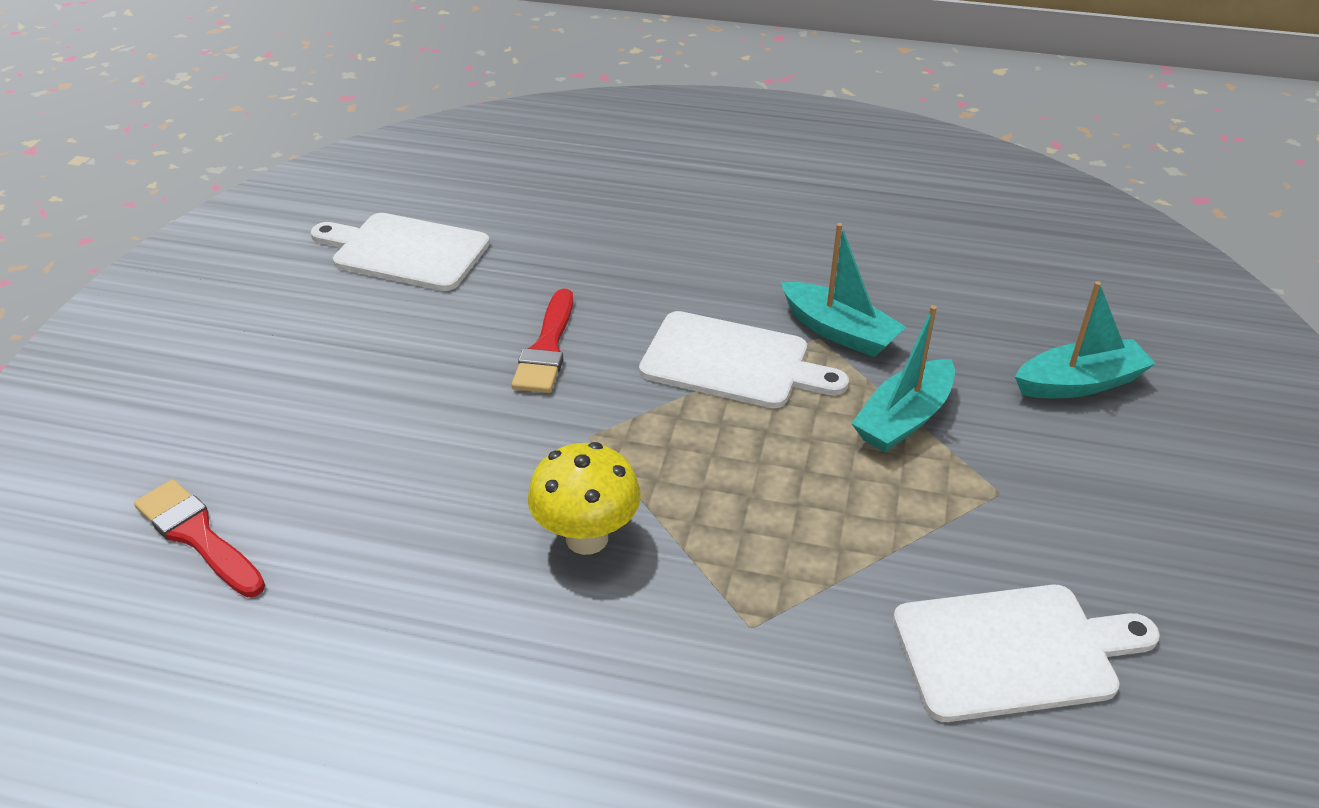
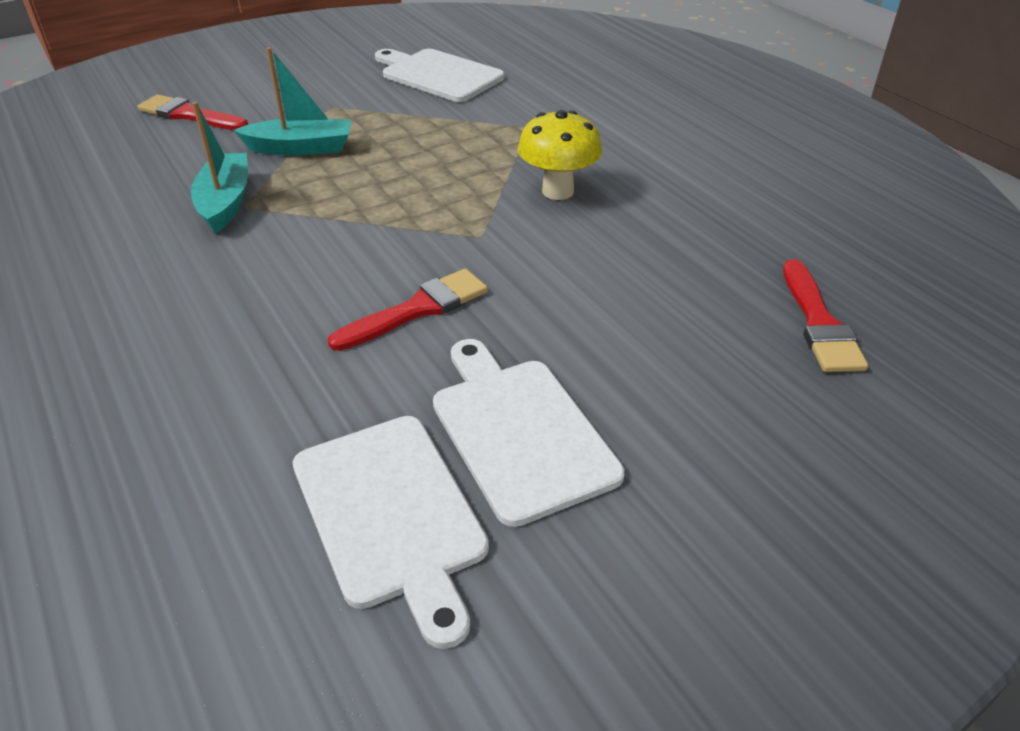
camera: 135 degrees left, 0 degrees up
white cutting board [639,311,849,408] -> white cutting board moved to [433,339,625,527]
turquoise boat [1015,281,1156,398] -> red brush [137,94,248,130]

